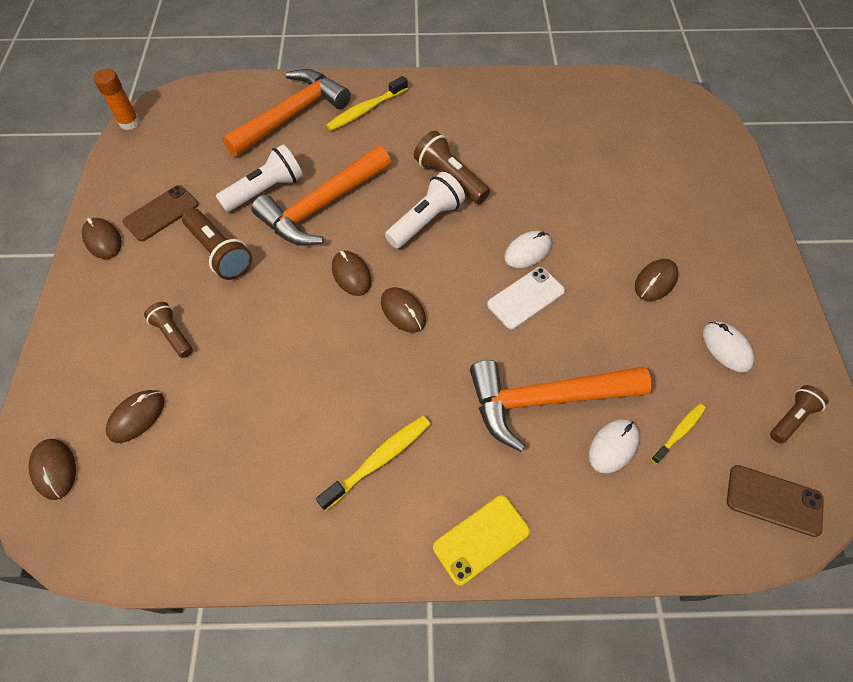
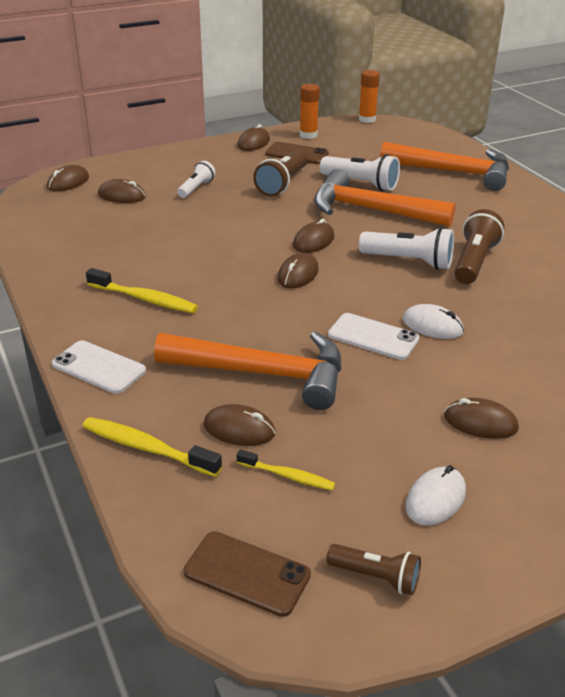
camera: 65 degrees right, 25 degrees down
brown flashlight [144,302,193,358] -> white flashlight [177,161,216,198]
yellow toothbrush [326,76,408,131] -> yellow toothbrush moved to [82,417,222,477]
yellow phone [433,495,530,585] -> white phone [52,340,146,394]
orange hammer [470,360,652,452] -> orange hammer turned 135 degrees clockwise [154,331,341,410]
white mouse [589,419,640,474] -> brown mouse [203,404,276,446]
brown phone [727,465,824,537] -> brown phone turned 60 degrees counterclockwise [184,531,311,617]
none -> orange glue stick [300,84,320,139]

